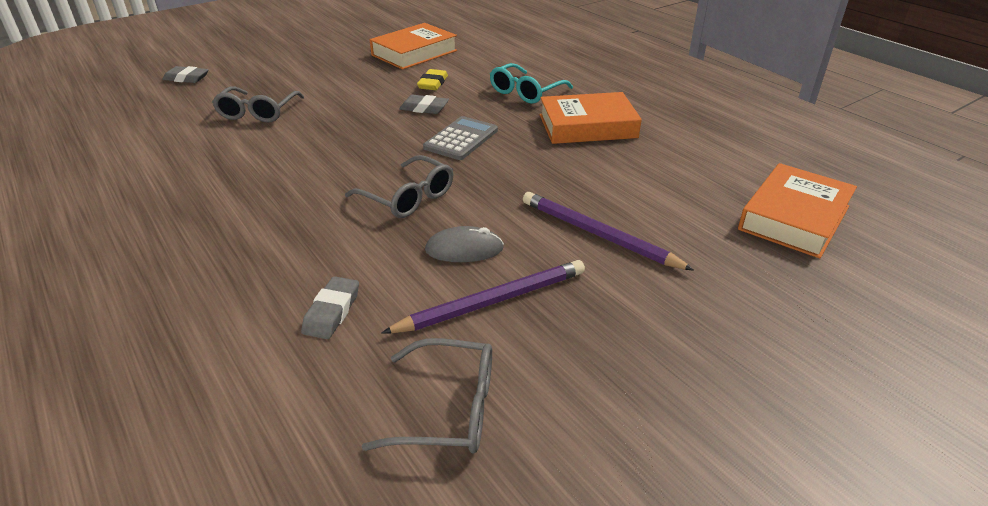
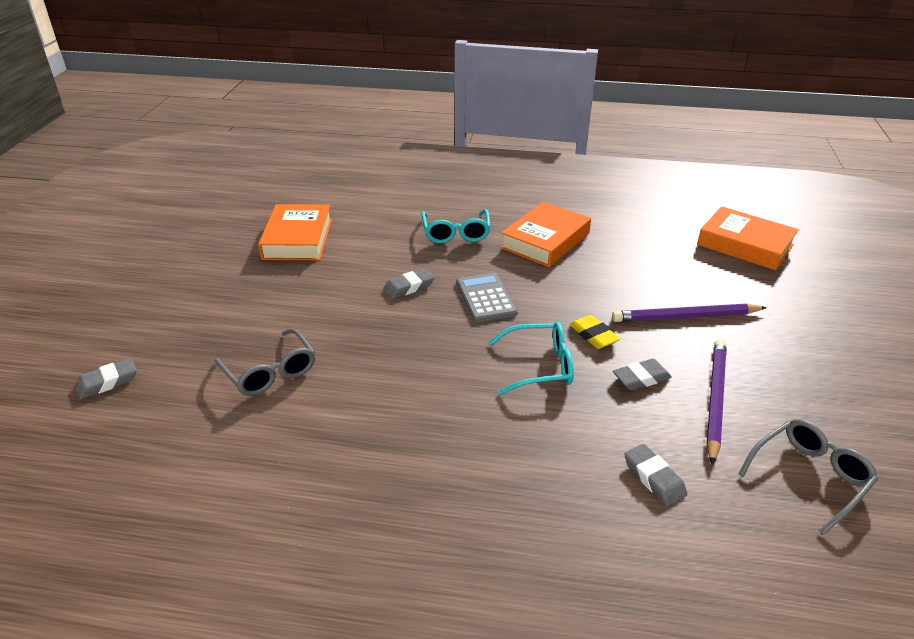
camera: 45 degrees left, 0 degrees up
grey glasses [345,155,453,218] -> turquoise glasses [489,322,574,395]
yellow eraser [417,69,448,90] -> yellow eraser moved to [570,315,620,349]
grey mouse [425,226,504,262] -> grey eraser [613,359,672,390]
orange book [738,163,857,258] -> orange book turned 45 degrees counterclockwise [697,206,799,270]

